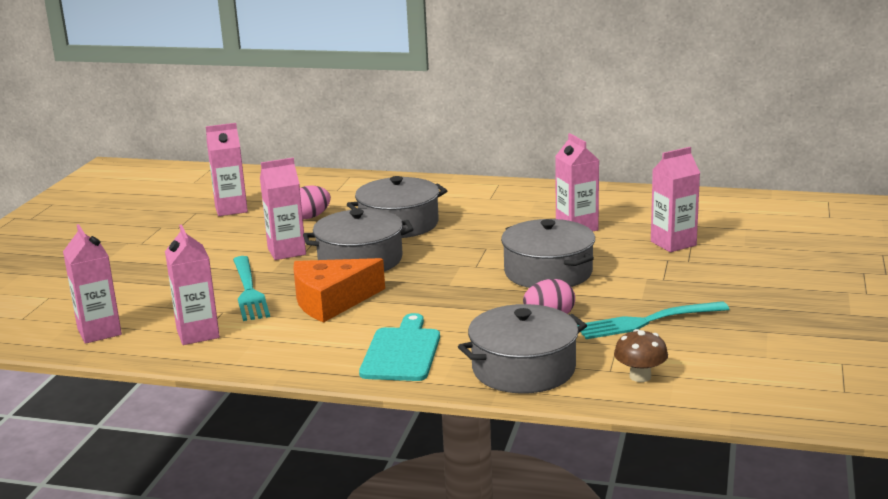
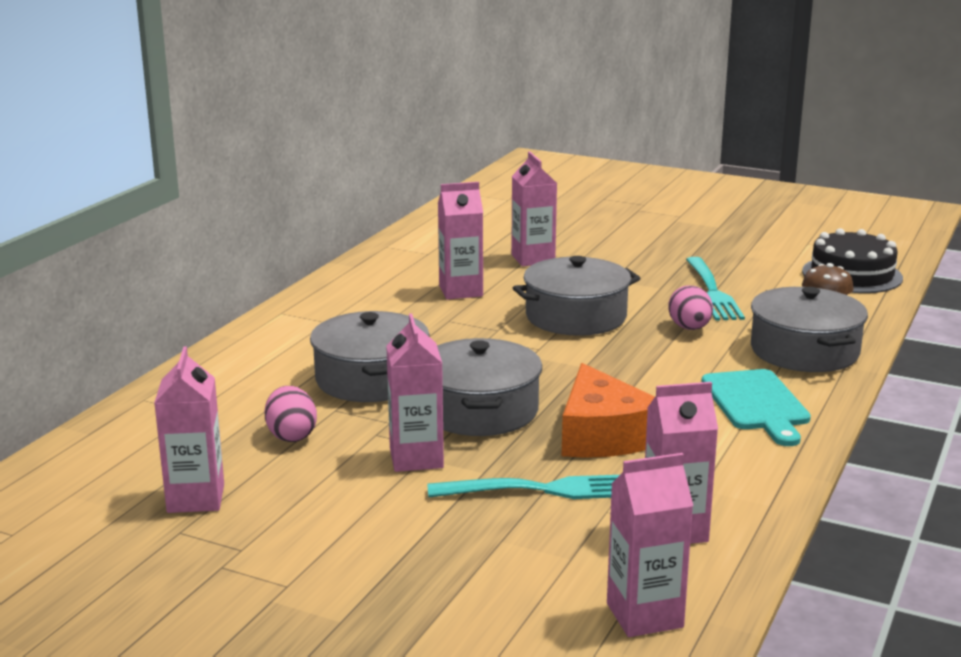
camera: 80 degrees left, 0 degrees up
turquoise cutting board [359,313,440,381] -> turquoise cutting board turned 120 degrees counterclockwise [701,369,811,446]
none -> black cake [802,228,903,293]

